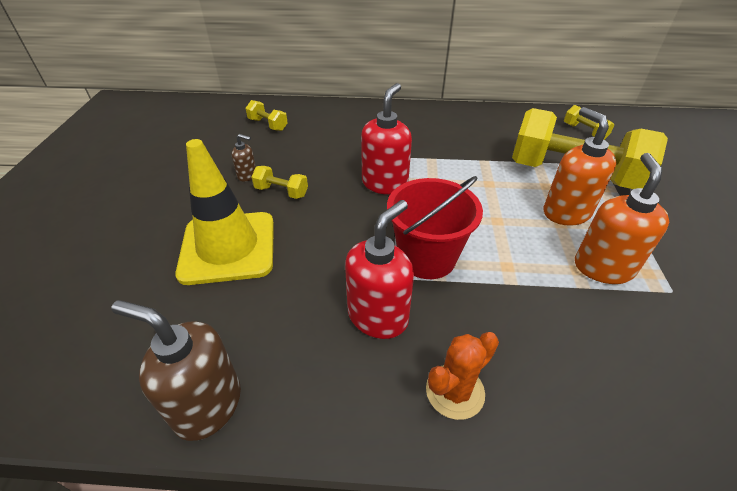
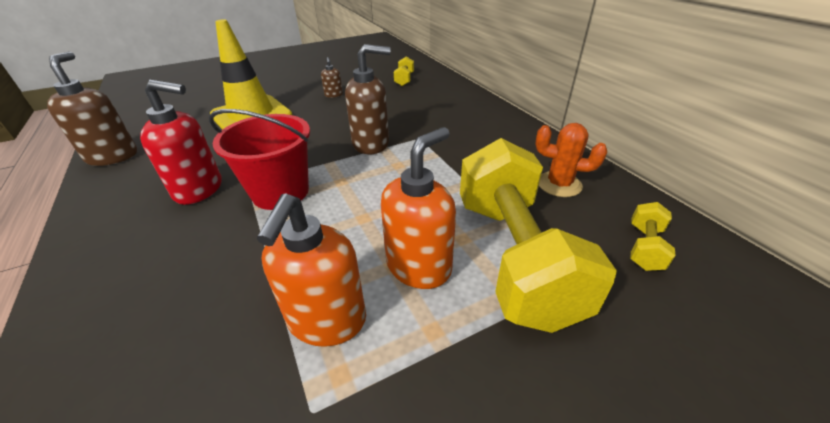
camera: 60 degrees right, 5 degrees down
yellow dumbbell [251,166,308,199] -> none
red soap dispenser [361,83,412,195] -> brown soap dispenser [345,44,390,154]
orange cactus [426,332,499,420] -> orange cactus moved to [535,123,607,197]
orange soap dispenser [575,153,669,284] -> orange soap dispenser turned 120 degrees clockwise [256,193,366,347]

